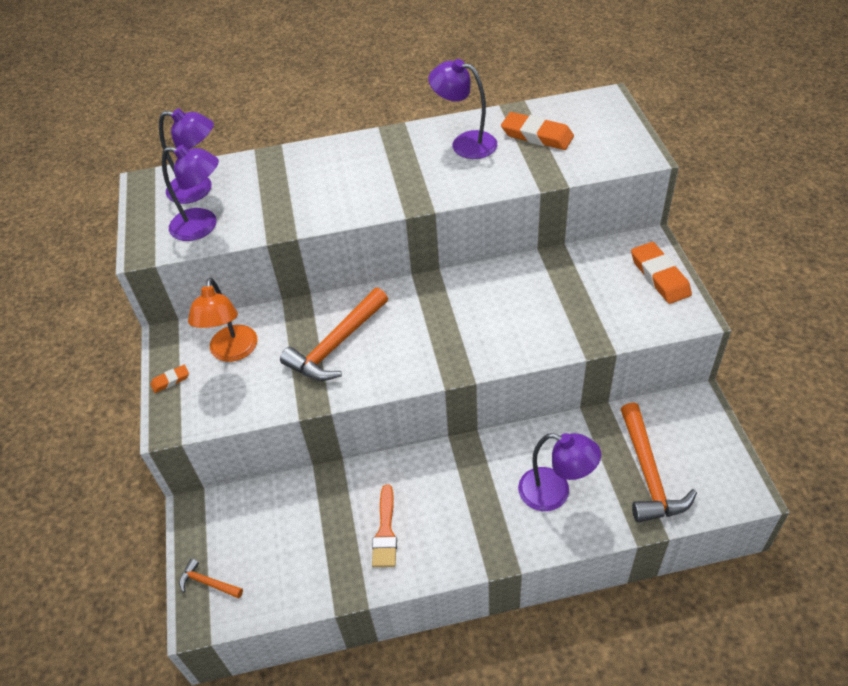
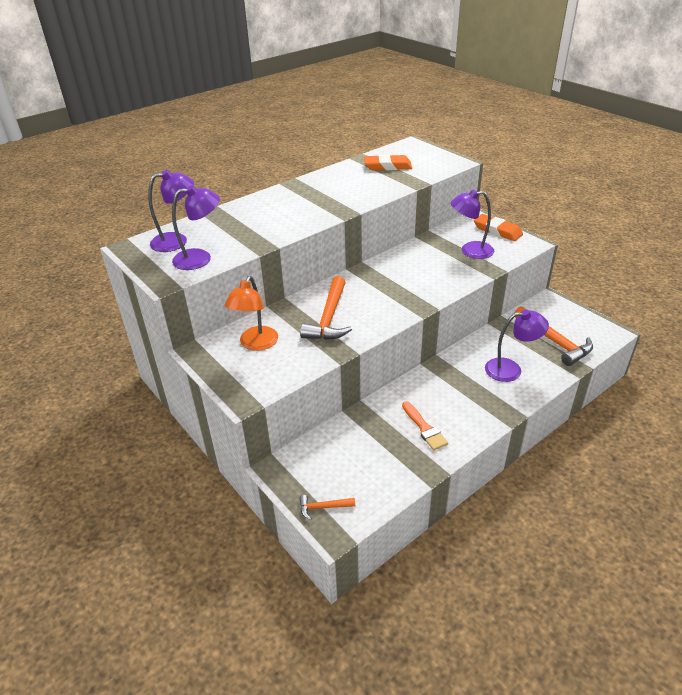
camera: 30 degrees left, 10 degrees down
orange eraser [150,365,189,393] -> none
orange lamp [188,278,258,362] -> orange lamp turned 45 degrees clockwise [224,276,278,351]
purple lamp [428,59,497,159] -> purple lamp moved to [451,190,494,259]

